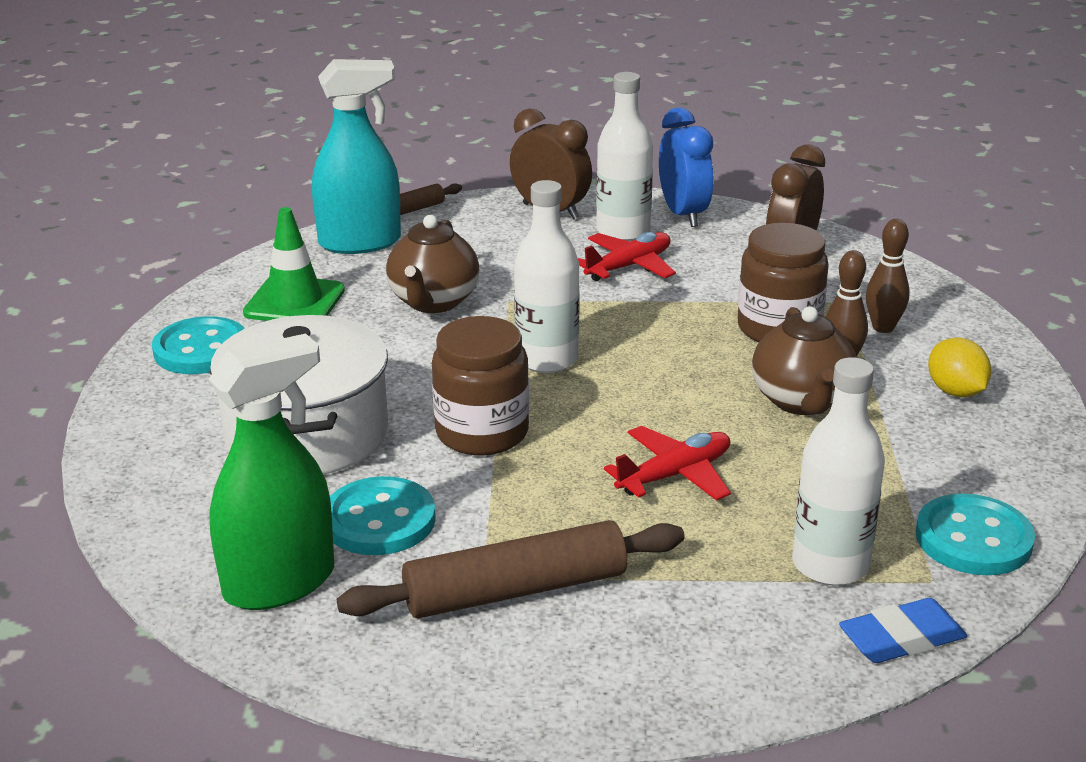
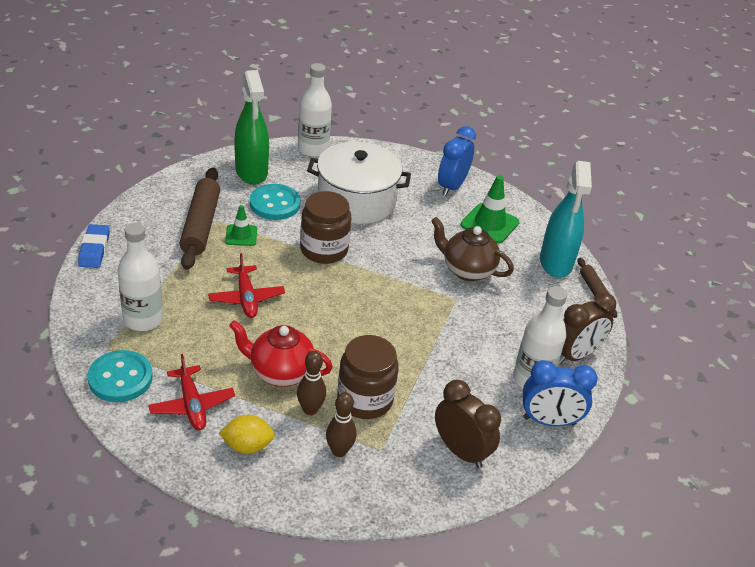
camera: 105 degrees right, 10 degrees up
turquoise button [152,316,245,374] -> blue clock [438,126,476,196]
white bottle [514,180,580,373] -> white bottle moved to [298,63,332,157]
red plane [578,232,676,281] -> red plane moved to [148,354,235,430]
brown teapot [752,306,856,415] -> red teapot [229,320,333,387]
blue eraser [839,598,967,663] -> blue eraser moved to [78,224,110,268]
none -> green traffic cone [225,205,257,246]

